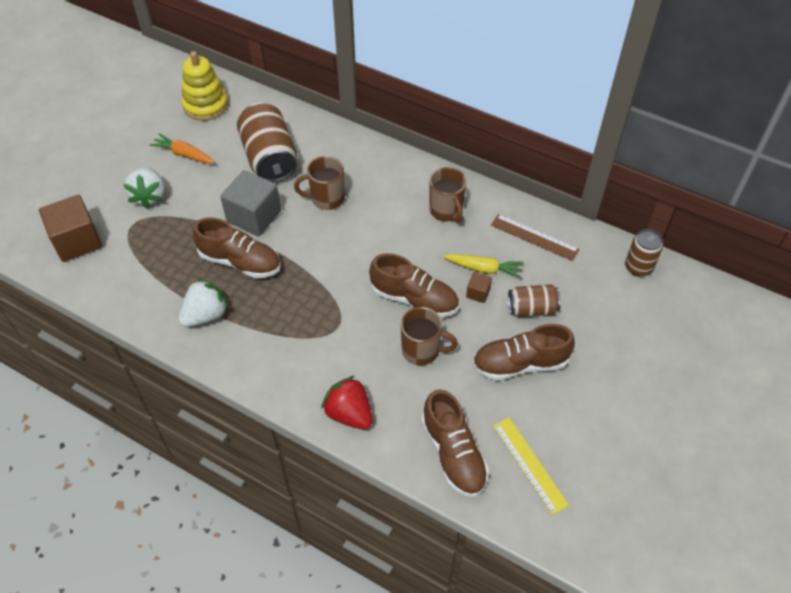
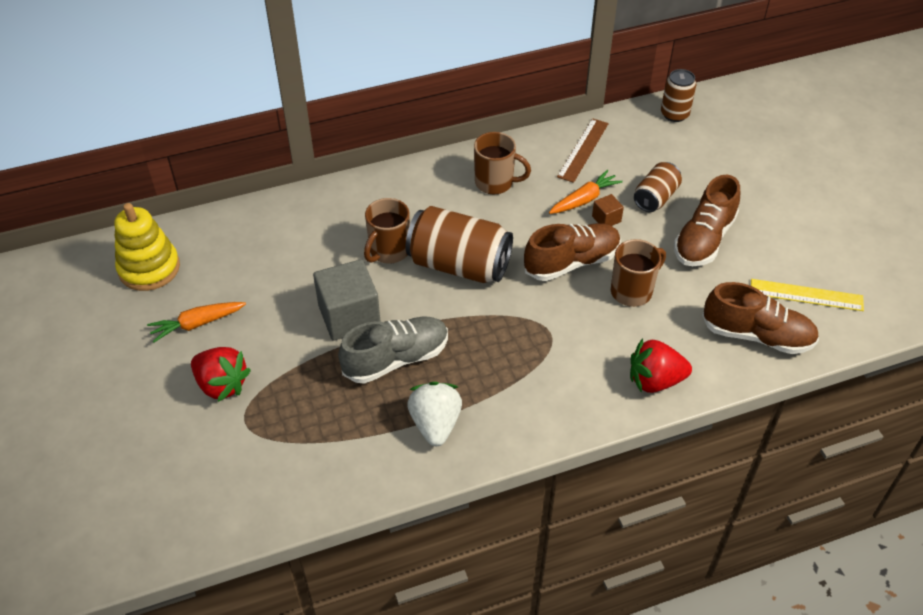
camera: 50 degrees left, 5 degrees down
brown cube [39,195,102,262] -> none
white strawberry [123,167,165,209] -> red strawberry [191,347,251,402]
brown shoe [193,217,281,278] -> grey shoe [338,317,448,384]
brown can [237,103,297,183] -> brown can moved to [406,206,513,283]
yellow carrot [443,254,524,278] -> orange carrot [549,170,623,214]
brown ruler [491,214,579,261] -> brown ruler turned 45 degrees counterclockwise [557,118,609,183]

